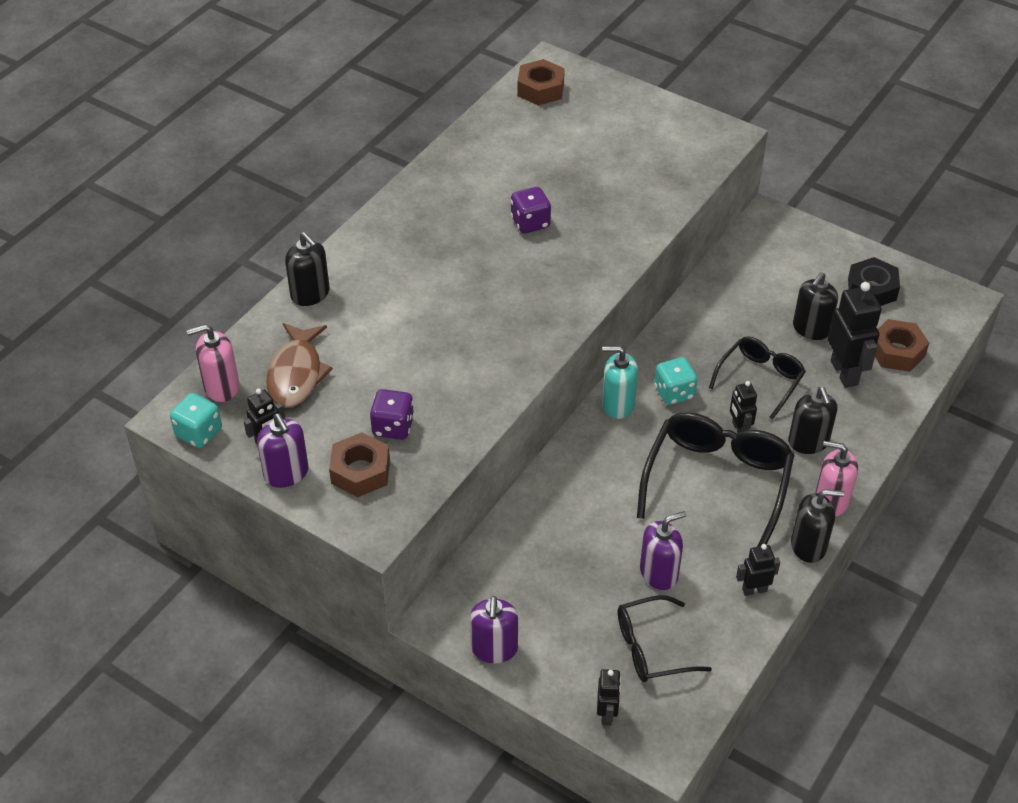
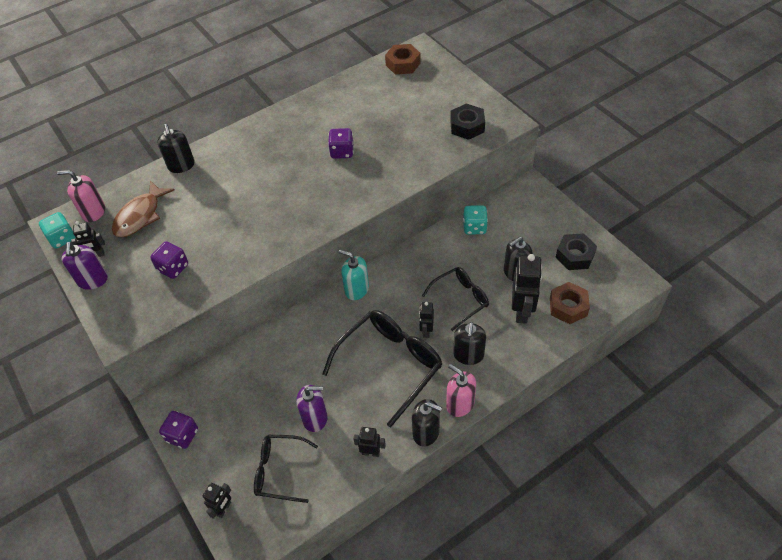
camera: 25 degrees right, 5 degrees up
brown nut [329,432,390,497] -> none
purple soap dispenser [470,596,518,663] -> purple dice [159,411,198,449]
turquoise dice [654,357,698,405] -> turquoise dice moved to [463,205,488,235]
none -> black nut [450,103,485,140]

